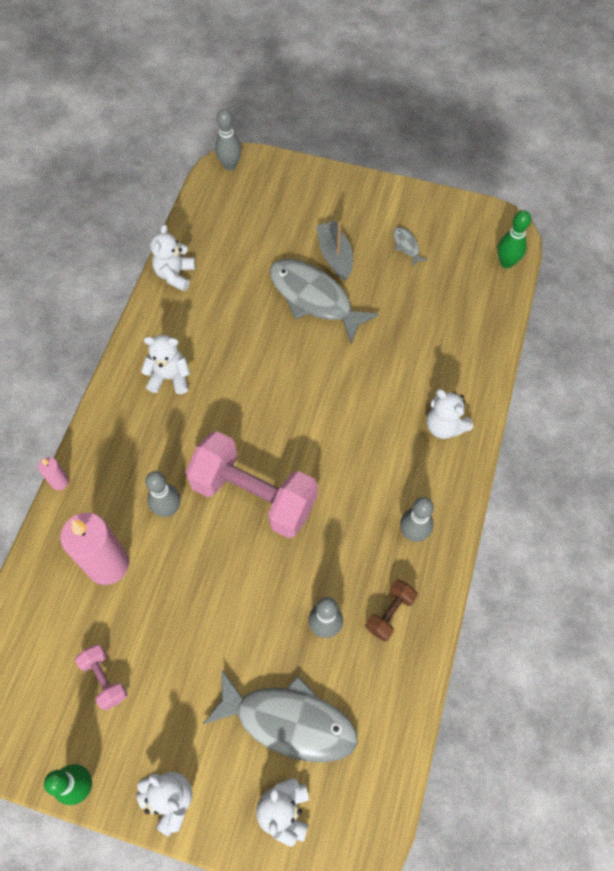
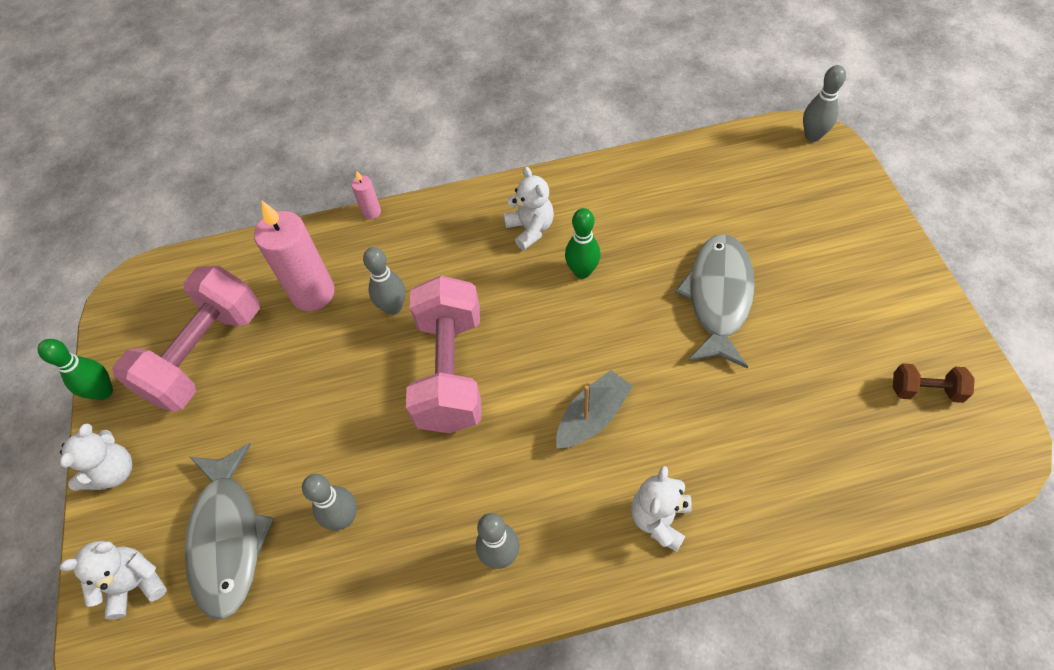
camera: 65 degrees right, 5 degrees down
pink dumbbell [75,644,128,710] -> pink dumbbell [112,266,260,412], size x2.24
white teddy bear [150,224,195,291] -> none
grey boat [316,221,353,280] -> grey boat moved to [556,370,633,448]
brown dumbbell [366,579,418,642] -> brown dumbbell moved to [893,363,975,403]
grey fish [394,227,428,266] -> none
green bowling pin [498,210,531,268] -> green bowling pin moved to [565,208,601,279]

